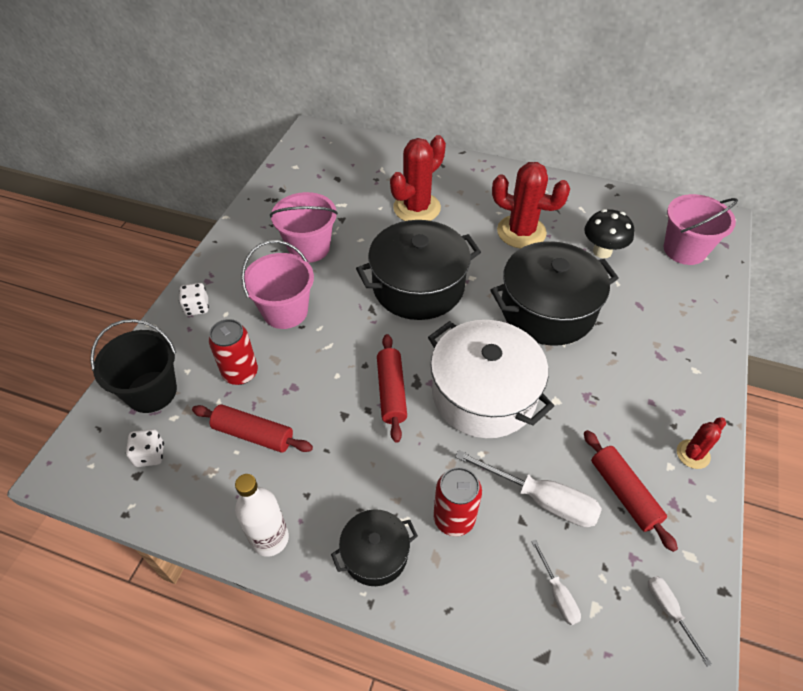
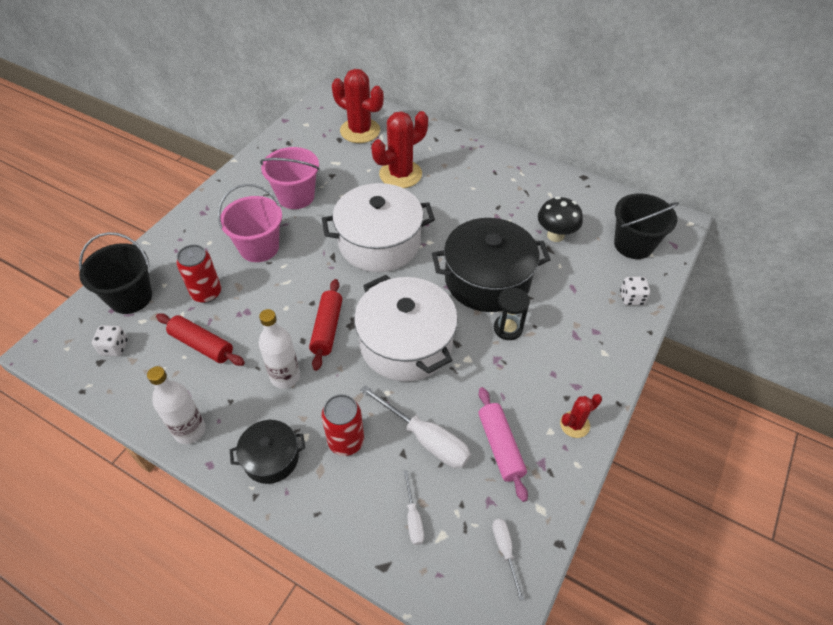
camera: 10 degrees right, 0 degrees up
white dice [179,283,209,316] -> white dice moved to [620,277,650,305]
black pot [356,220,481,320] -> white pot [322,183,435,272]
red cactus [492,162,570,249] -> red cactus moved to [332,69,383,143]
red rolling pin [584,430,678,552] -> pink rolling pin [479,387,528,502]
pink bucket [664,194,738,265] -> black bucket [614,194,679,259]
none -> white bottle [259,309,300,389]
none -> black hourglass [494,287,530,340]

